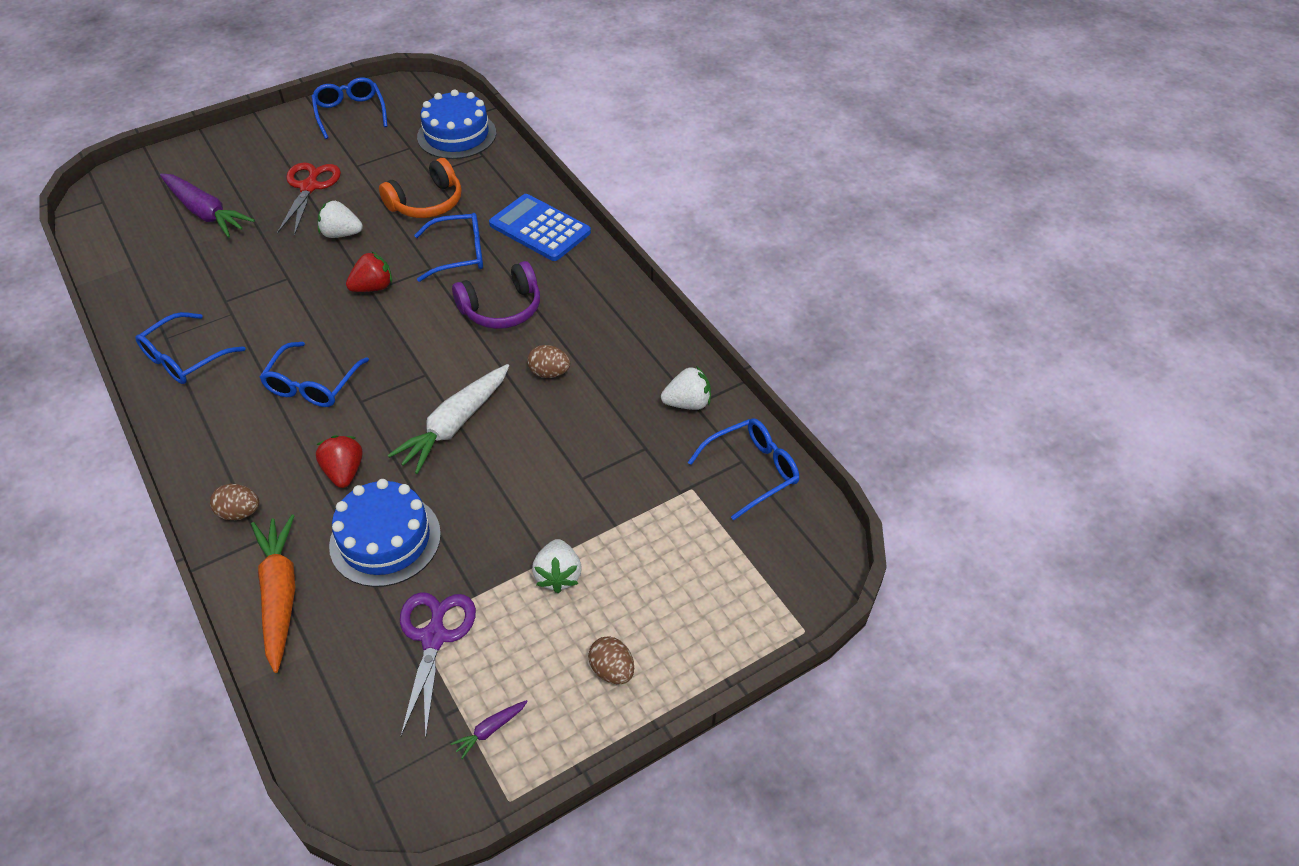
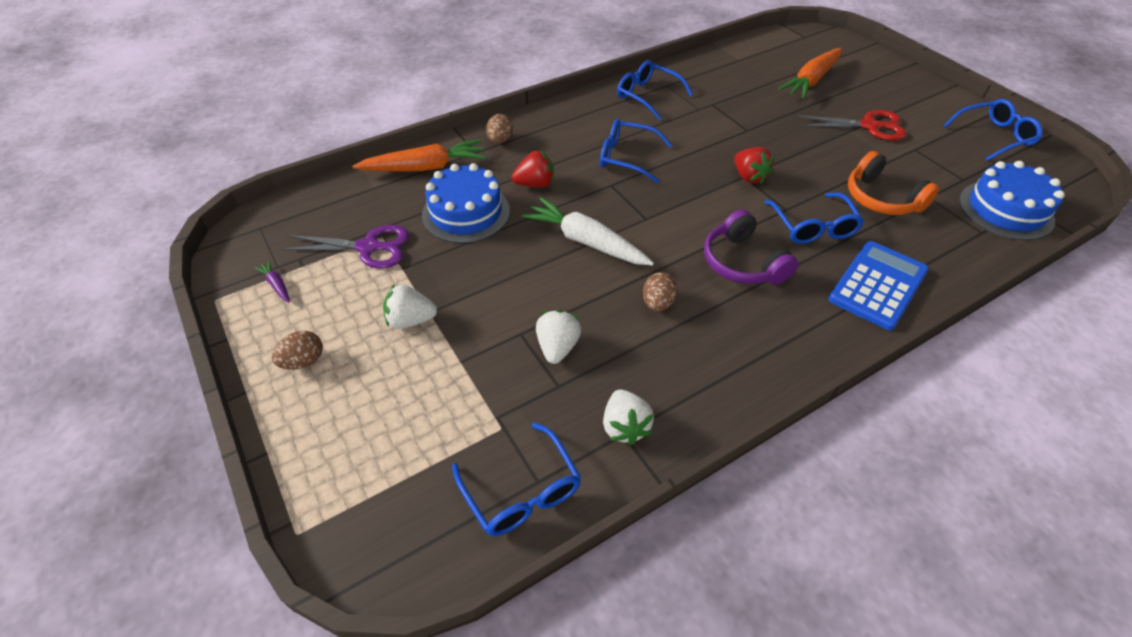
camera: 90 degrees right, 0 degrees up
purple carrot [160,174,255,238] -> orange carrot [778,48,842,99]
white strawberry [318,200,363,238] -> white strawberry moved to [536,310,582,364]

